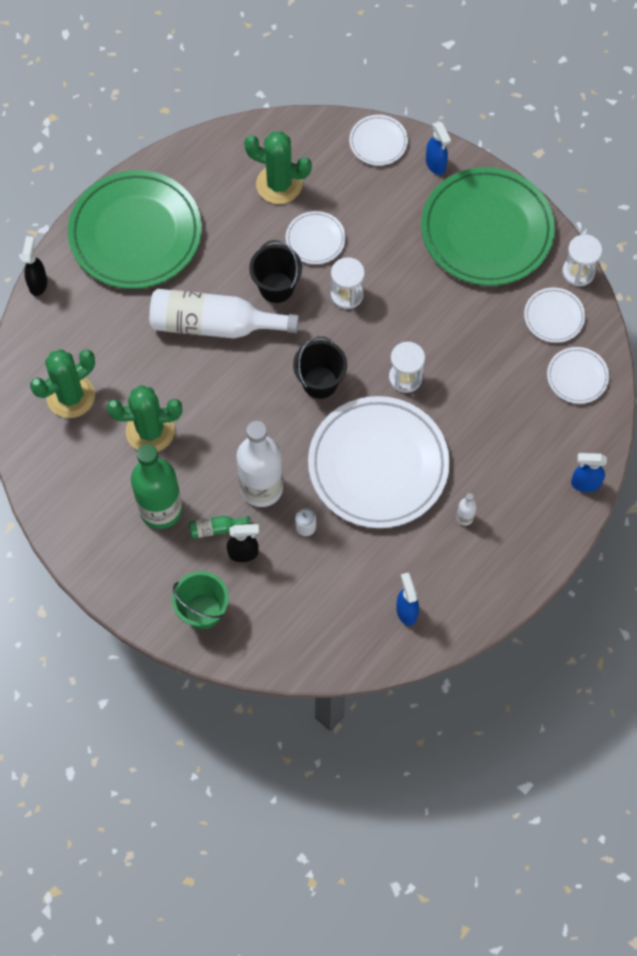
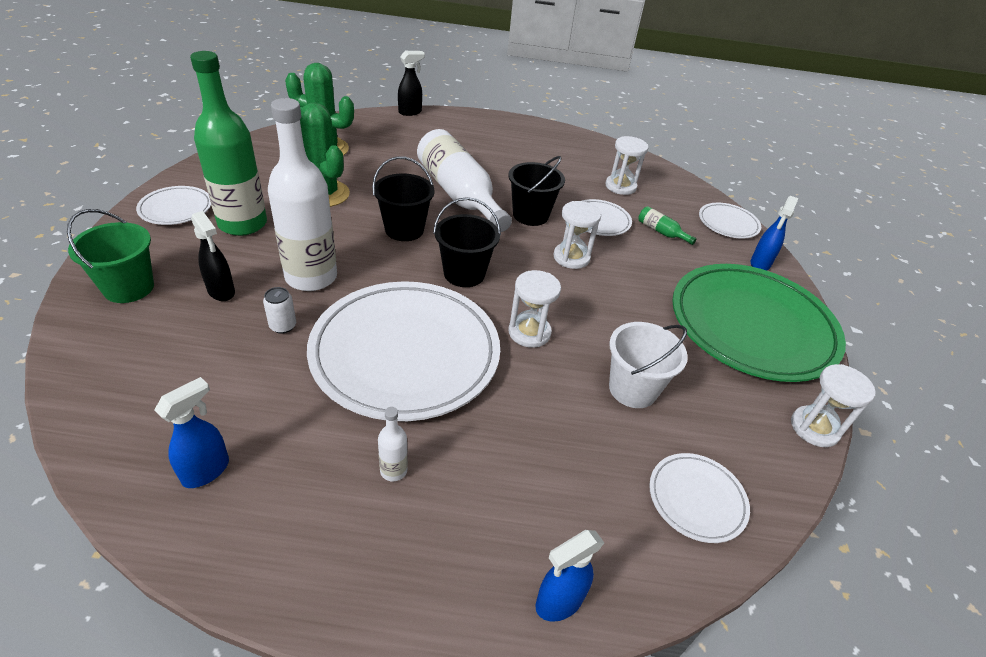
camera: 50 degrees right, 25 degrees down
green plate [68,170,202,289] -> none
green bottle [189,516,251,539] -> green bottle moved to [638,206,696,245]
green cactus [244,131,312,204] -> white hourglass [606,136,649,195]
white plate [524,287,585,343] -> white plate moved to [136,186,211,225]
blue spray bottle [571,453,607,492] -> blue spray bottle turned 90 degrees counterclockwise [535,530,604,622]
none -> black bucket [372,156,435,241]
none -> white bucket [609,322,688,408]

